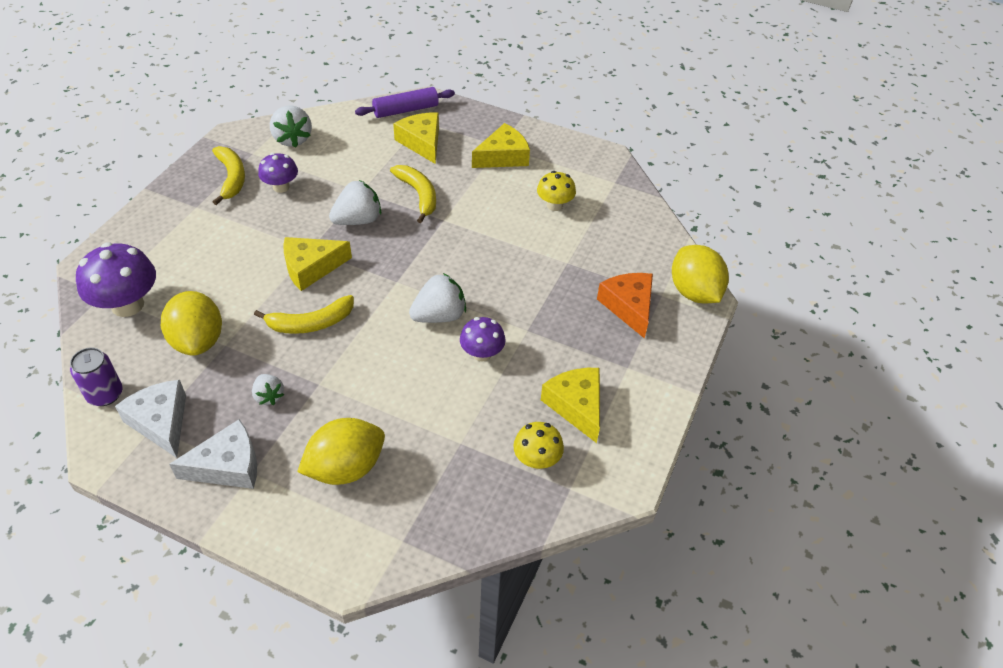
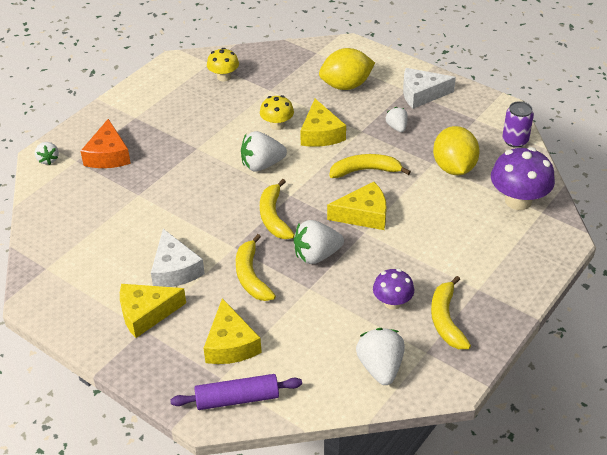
camera: 165 degrees left, 5 degrees down
white cheese [115,380,186,458] -> white cheese moved to [151,229,205,287]
purple mushroom [460,317,506,362] -> none
yellow mushroom [537,171,576,211] -> yellow mushroom moved to [260,95,294,130]
yellow cheese [541,368,600,443] -> yellow cheese moved to [300,99,346,147]
yellow lemon [672,245,729,303] -> white strawberry [35,142,59,165]
none -> yellow banana [260,179,295,239]

